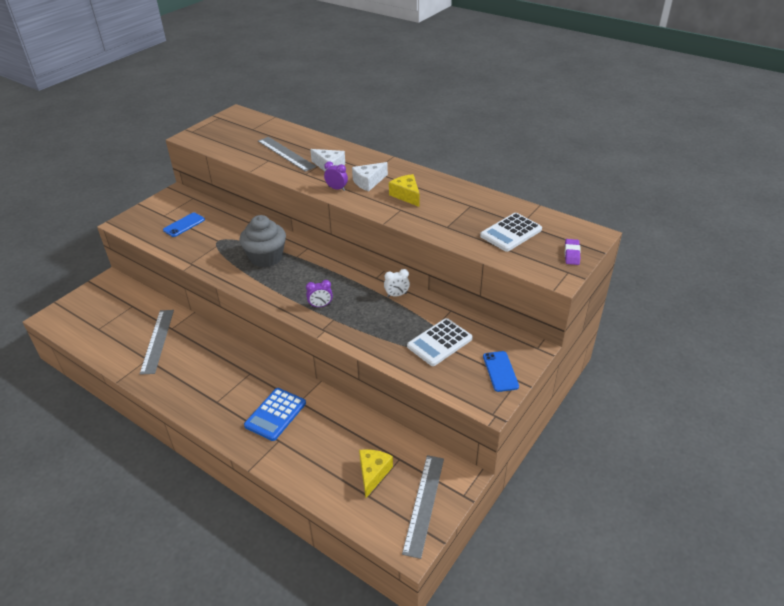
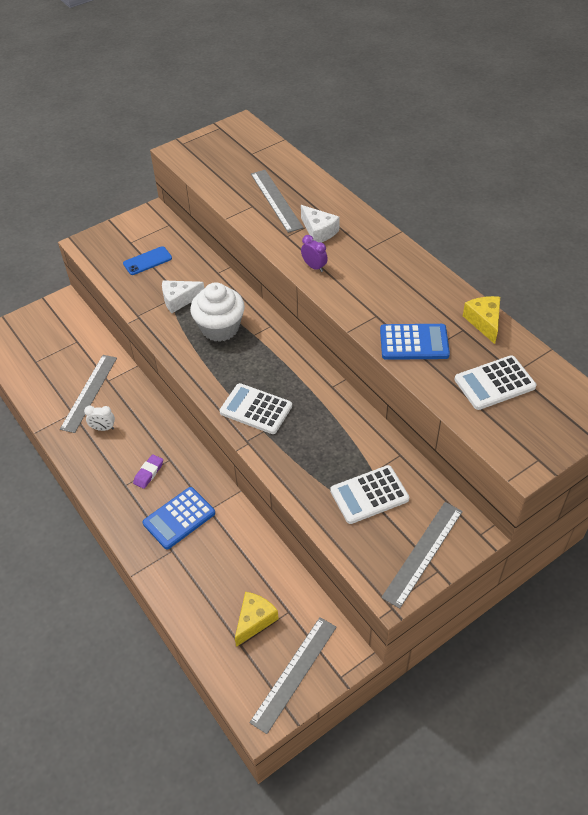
camera: 20 degrees right, 10 degrees up
grey cupcake [239,215,286,268] -> white cupcake [190,282,245,342]
purple clock [306,280,333,308] -> white calculator [220,383,292,434]
white cheese [352,162,388,191] -> white cheese moved to [162,280,204,313]
white clock [384,269,410,297] -> white clock moved to [84,406,115,431]
yellow cheese [389,174,420,207] -> yellow cheese moved to [463,296,500,344]
blue phone [483,351,519,392] -> grey ruler [381,502,463,609]
purple eraser [565,239,581,265] -> purple eraser moved to [133,454,163,489]
none -> blue calculator [380,324,450,360]

